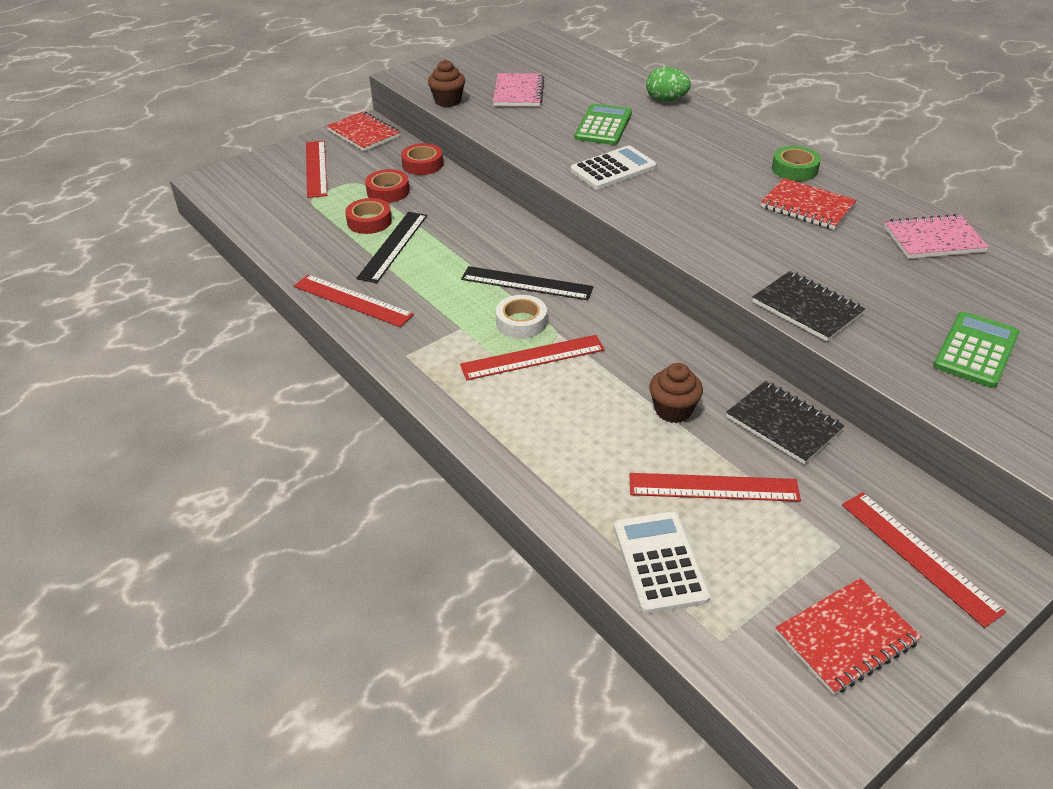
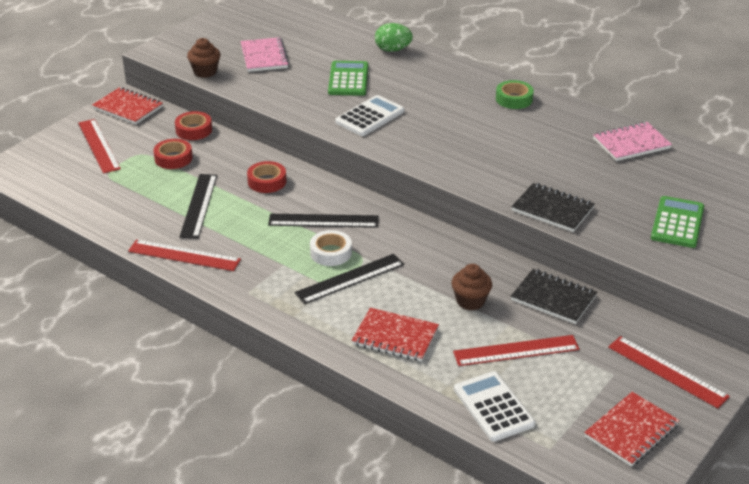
camera: 15 degrees left, 5 degrees down
red tape [345,198,392,234] -> red tape moved to [247,161,286,193]
red ruler [460,335,605,380] -> black ruler [295,254,404,304]
red notebook [761,178,857,230] -> red notebook moved to [352,308,439,362]

